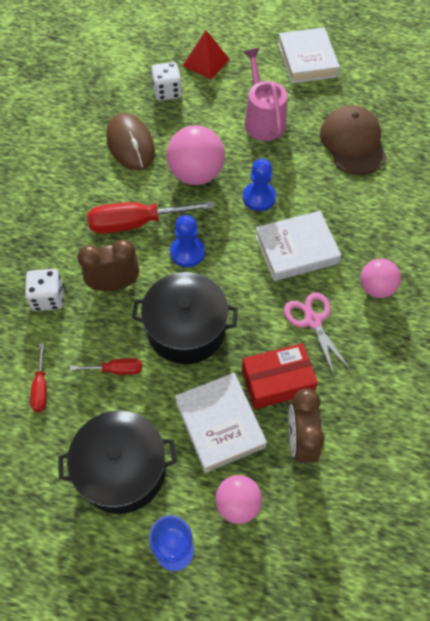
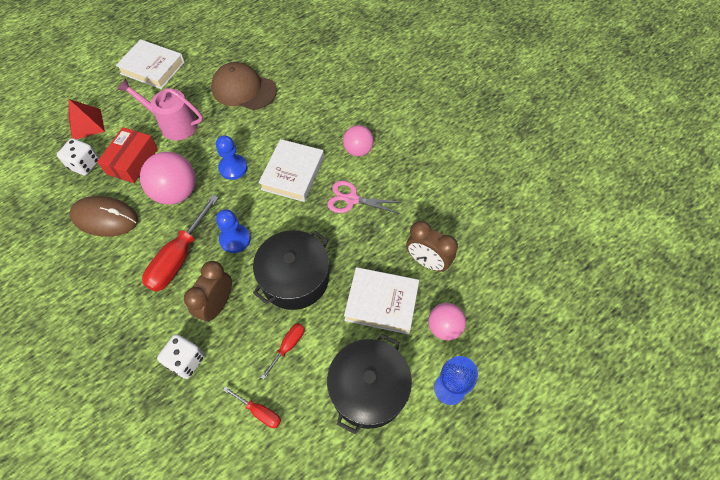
camera: 55 degrees left, 0 degrees up
red box [242,343,318,409] -> red box moved to [97,127,158,183]

